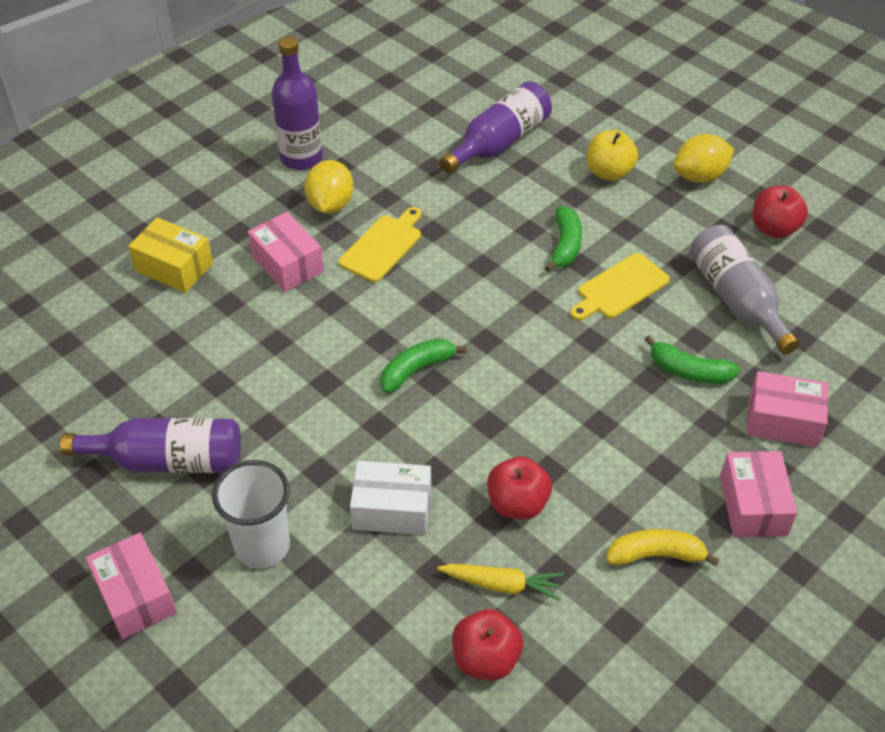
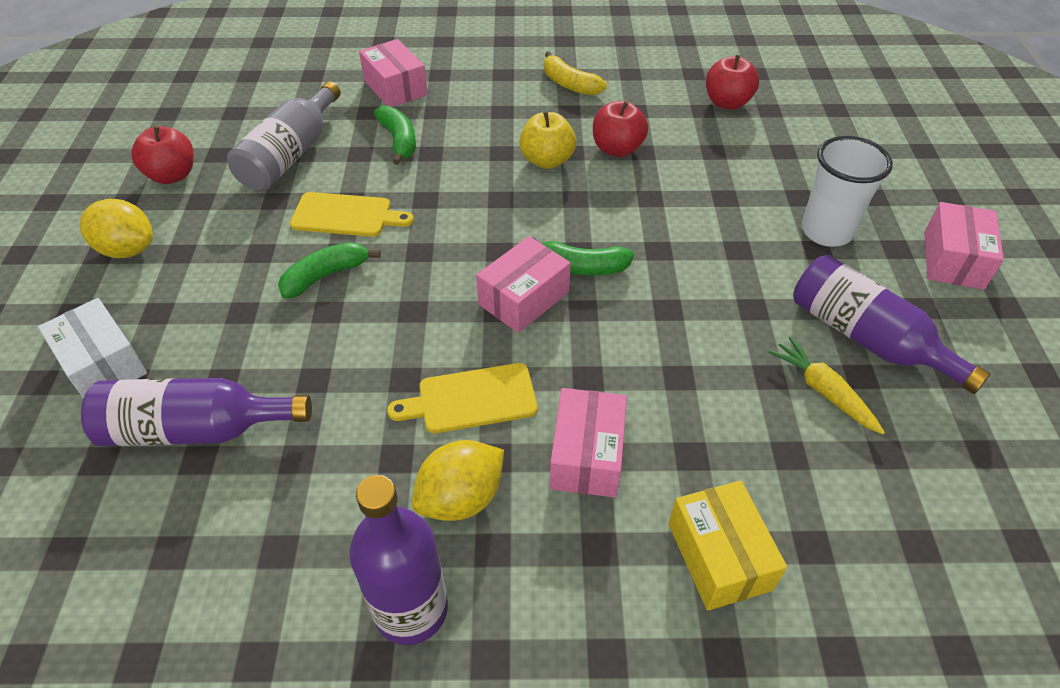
camera: 135 degrees left, 0 degrees up
white box [350,461,431,535] -> white box moved to [38,298,147,399]
yellow carrot [437,564,564,601] -> yellow carrot moved to [768,337,885,434]
yellow apple [587,130,639,181] -> yellow apple moved to [519,111,576,169]
pink box [720,451,797,538] -> pink box moved to [476,236,571,333]

